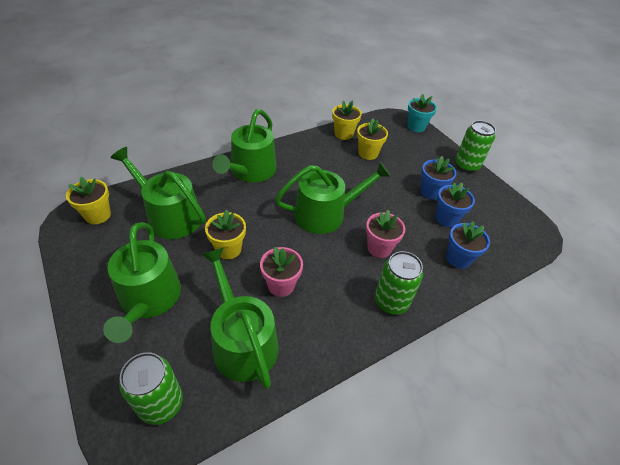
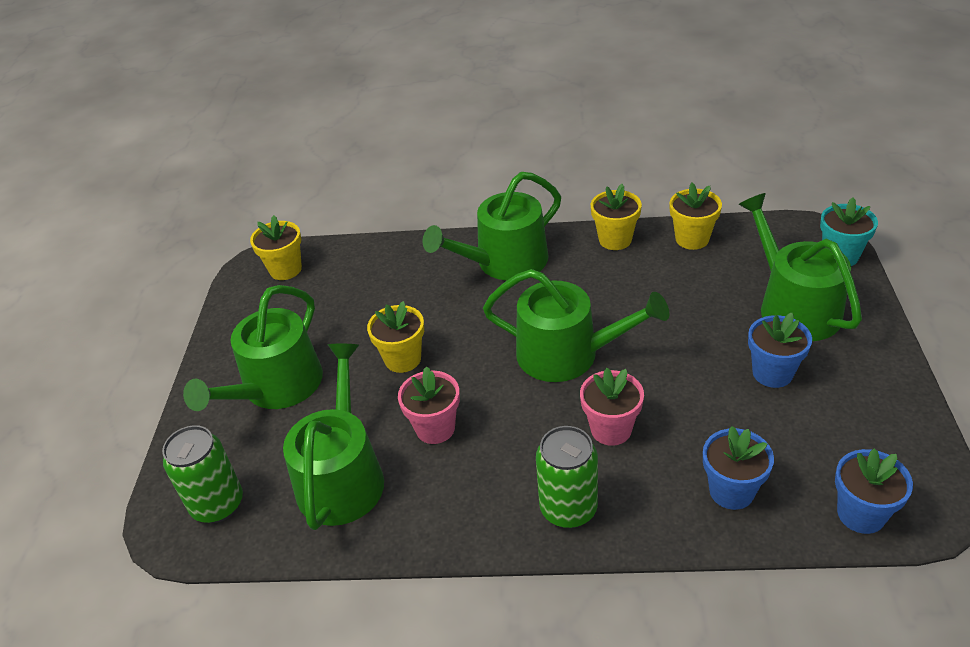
camera: 40 degrees right, 5 degrees down
green watering can [110,147,206,239] -> green watering can moved to [739,193,862,341]
yellow flower pot [357,118,388,160] -> yellow flower pot moved to [591,184,642,250]
blue flower pot [436,182,475,227] -> blue flower pot moved to [835,448,913,534]
green can [455,121,496,173] -> none

